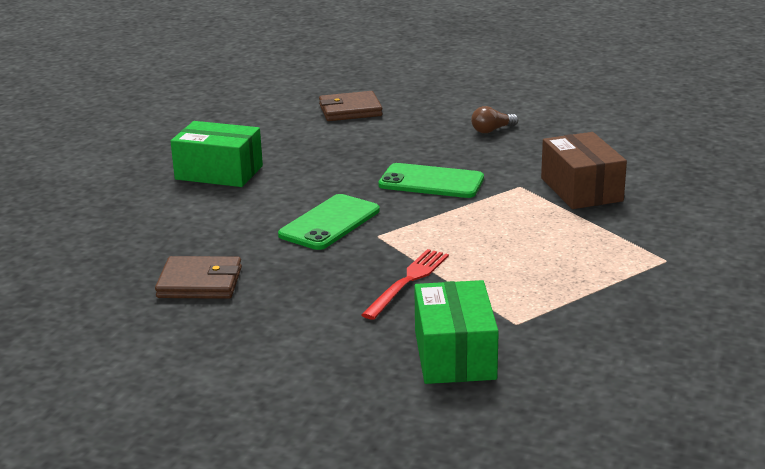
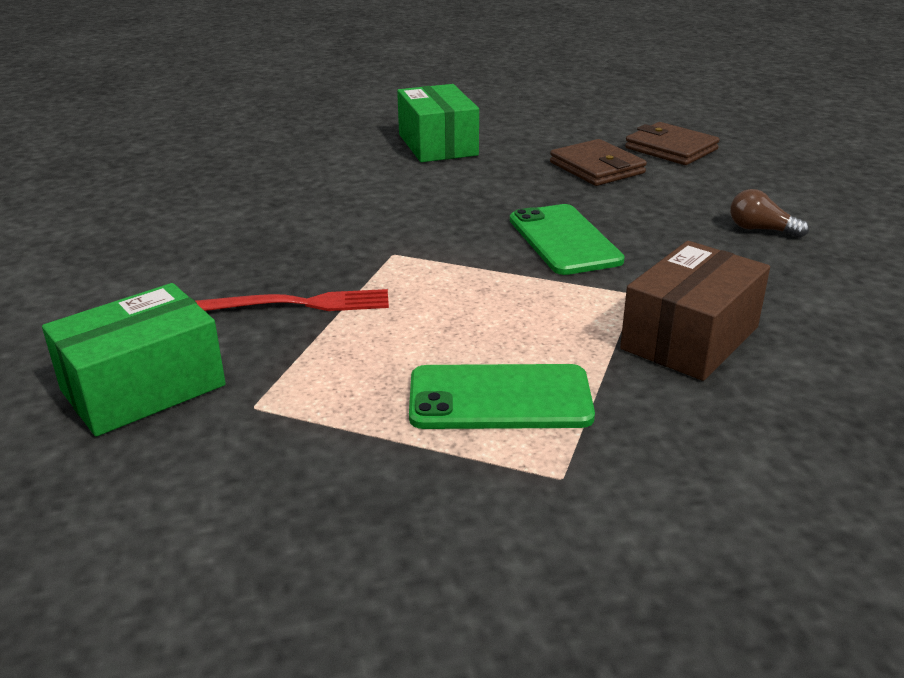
camera: 55 degrees right, 5 degrees up
brown wallet [155,256,242,299] -> brown wallet moved to [550,139,647,186]
green phone [278,194,380,250] -> green phone moved to [409,364,595,429]

